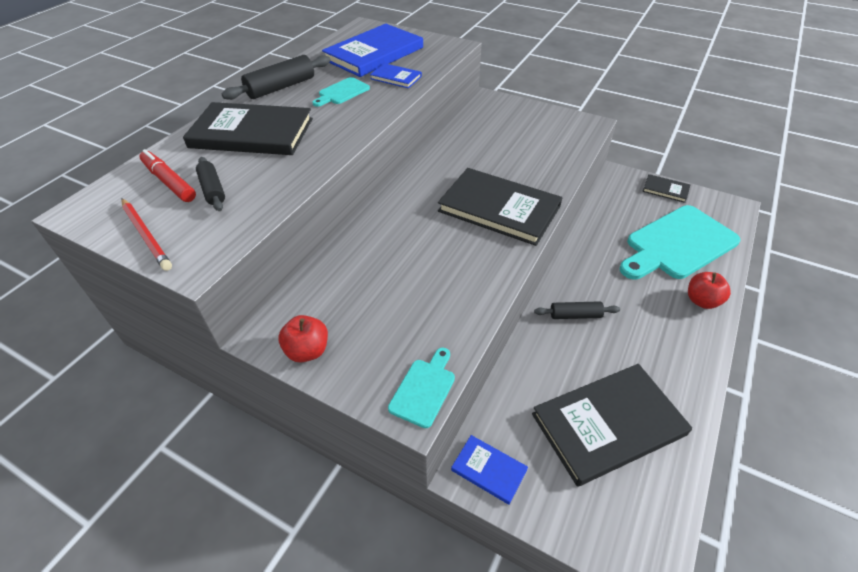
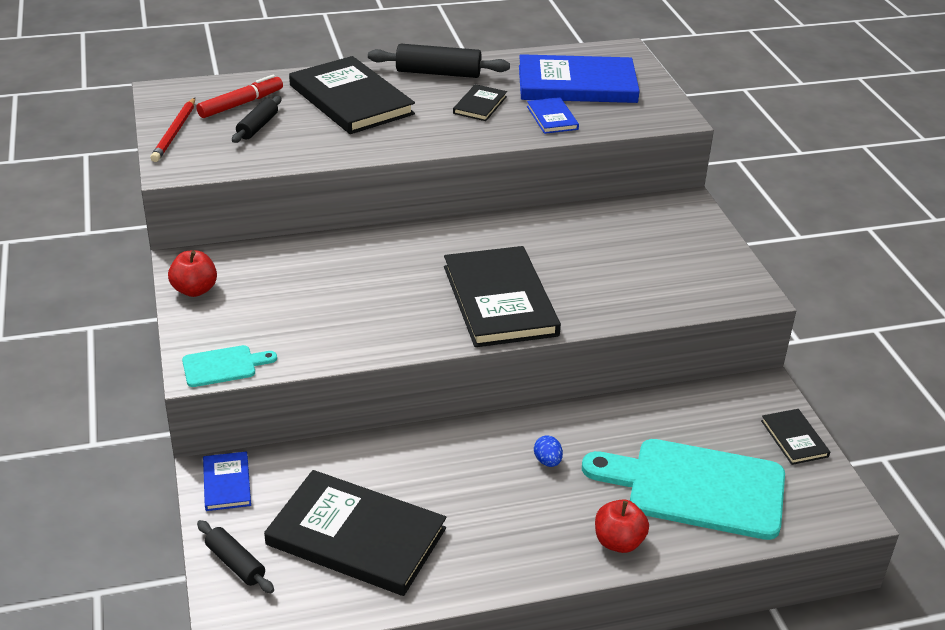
camera: 45 degrees right, 10 degrees down
red marker [139,149,196,202] -> red marker turned 45 degrees clockwise [196,75,283,118]
turquoise cutting board [312,77,370,107] -> black book [453,84,507,121]
black rolling pin [534,301,620,319] -> black rolling pin moved to [197,520,274,593]
none -> blue egg [534,435,563,467]

